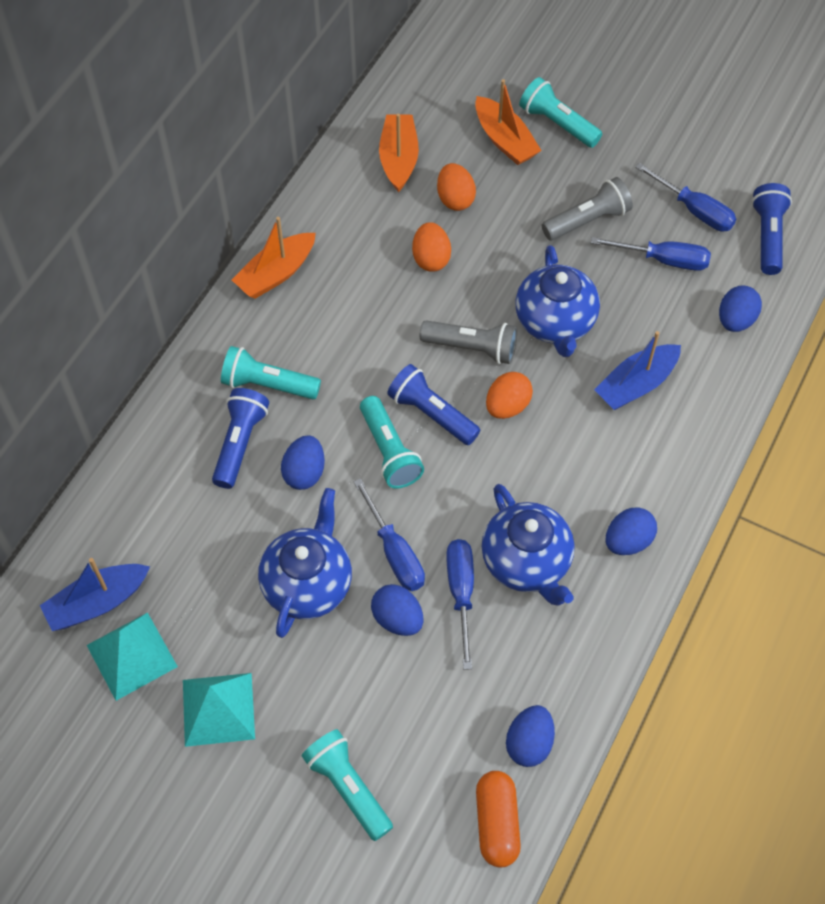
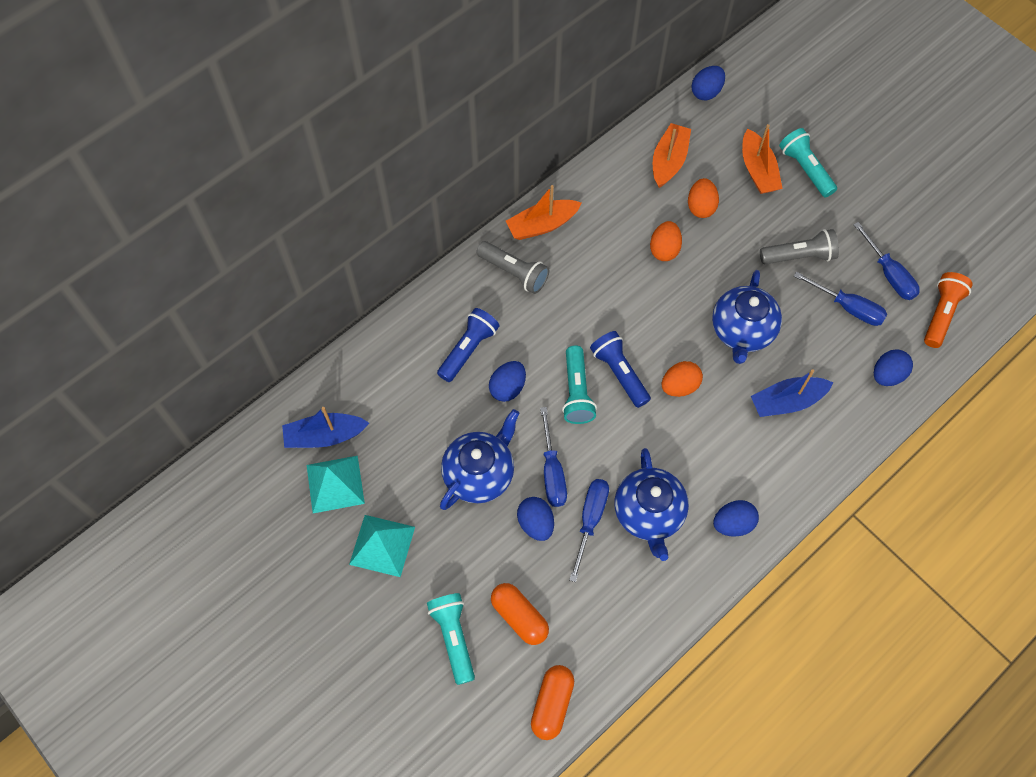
camera: 20 degrees right, 5 degrees up
turquoise flashlight [221,346,321,399] -> none
grey flashlight [420,320,517,364] -> grey flashlight moved to [476,241,549,294]
blue egg [506,705,555,767] -> blue egg moved to [691,66,725,100]
blue flashlight [752,183,792,275] -> orange flashlight [924,272,973,348]
none -> orange capsule [491,583,549,645]

